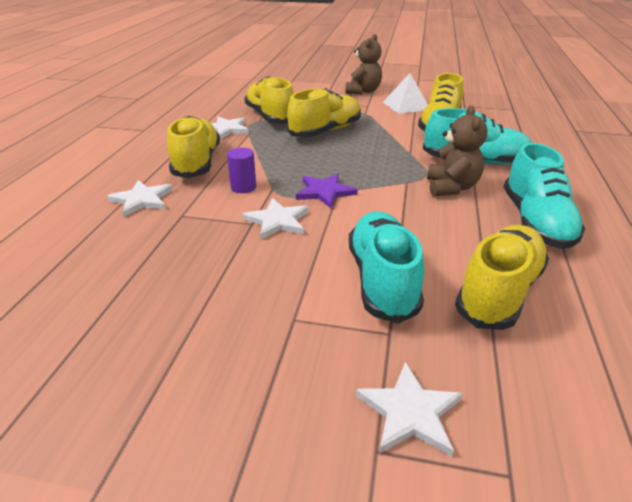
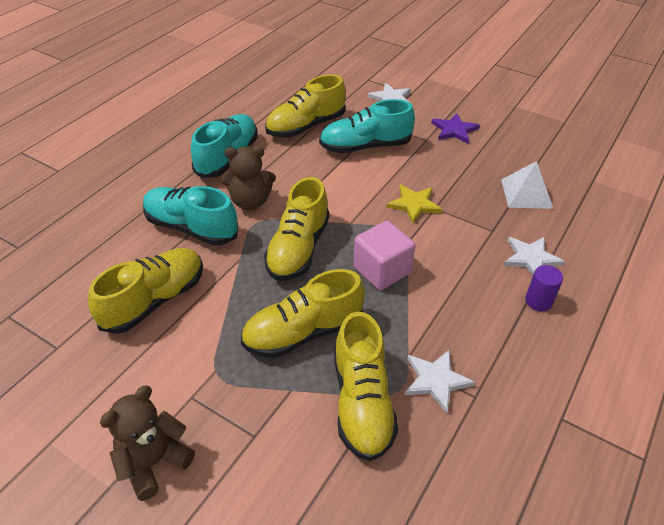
camera: 160 degrees left, 10 degrees up
yellow shoe [167,116,220,178] -> yellow shoe moved to [264,177,329,281]
purple cylinder [227,148,256,193] -> purple cylinder moved to [525,265,563,311]
white star [242,198,309,240] -> yellow star [387,184,443,224]
purple star [296,173,358,208] -> purple star moved to [431,113,480,144]
turquoise shoe [349,211,424,324] -> turquoise shoe turned 60 degrees clockwise [319,99,415,153]
white pyramid [383,73,428,114] -> white pyramid moved to [501,161,553,209]
brown teddy bear [427,105,487,196] -> brown teddy bear turned 120 degrees counterclockwise [221,146,276,210]
none -> pink cube [353,221,415,290]

